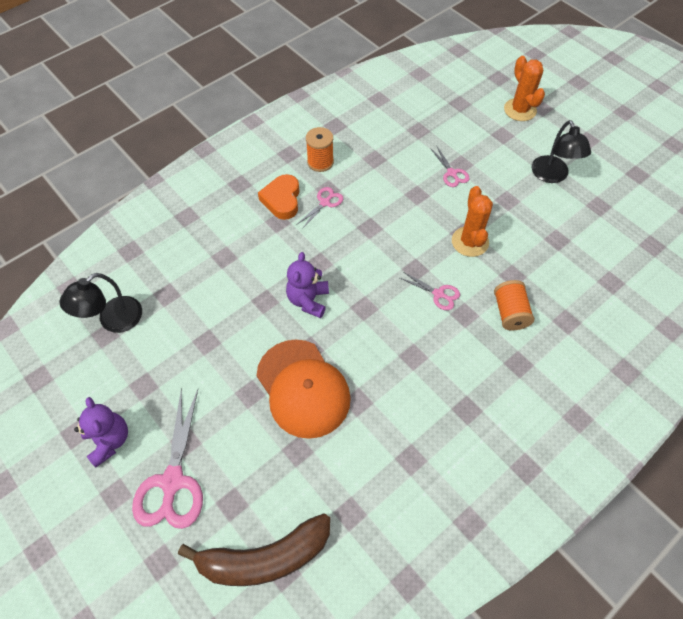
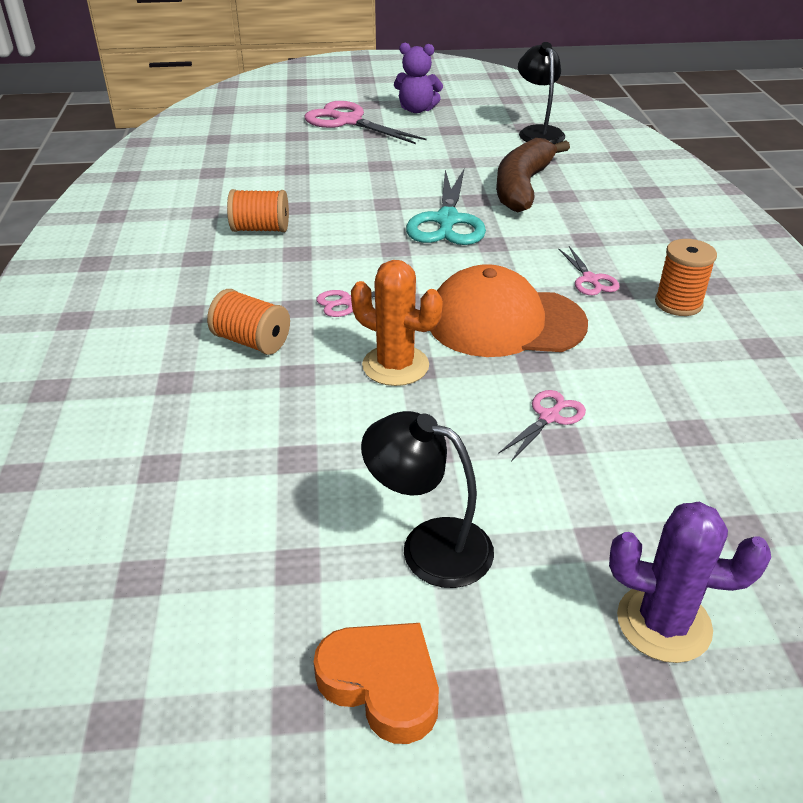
camera: 125 degrees right, 20 degrees down
brown banana [178,513,330,586] -> brown banana moved to [496,138,570,212]
orange cap [256,339,351,439] -> orange cap moved to [430,264,588,357]
orange heart [258,174,299,220] -> orange heart moved to [314,623,439,744]
purple teddy bear [286,252,329,318] -> turquoise scissors [406,169,486,245]
pink scissors [430,147,470,187] -> pink scissors turned 120 degrees clockwise [498,390,586,462]
orange cactus [504,56,545,121] -> purple cactus [609,502,771,663]
none -> orange spool [227,189,289,232]

